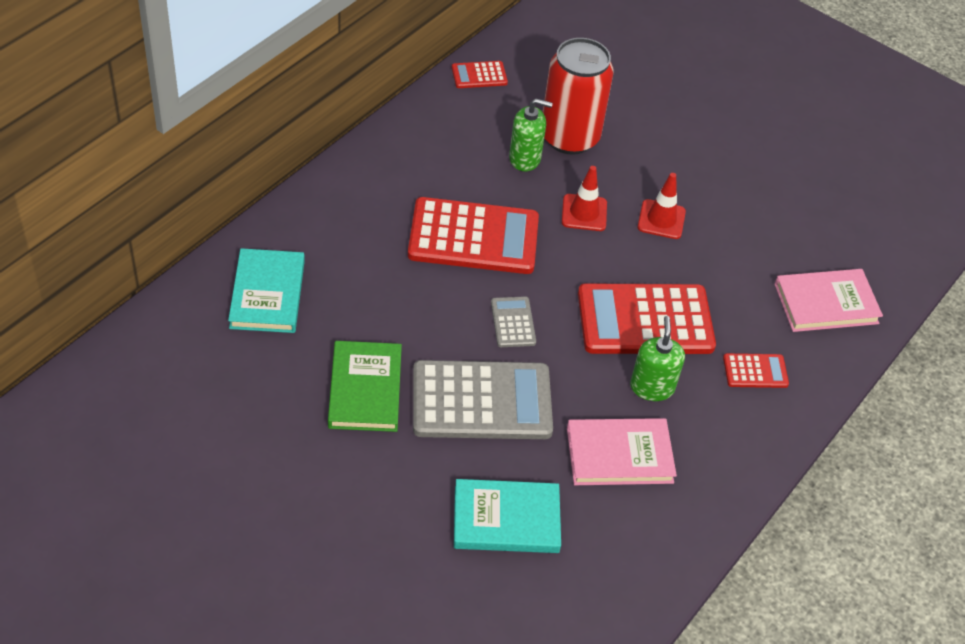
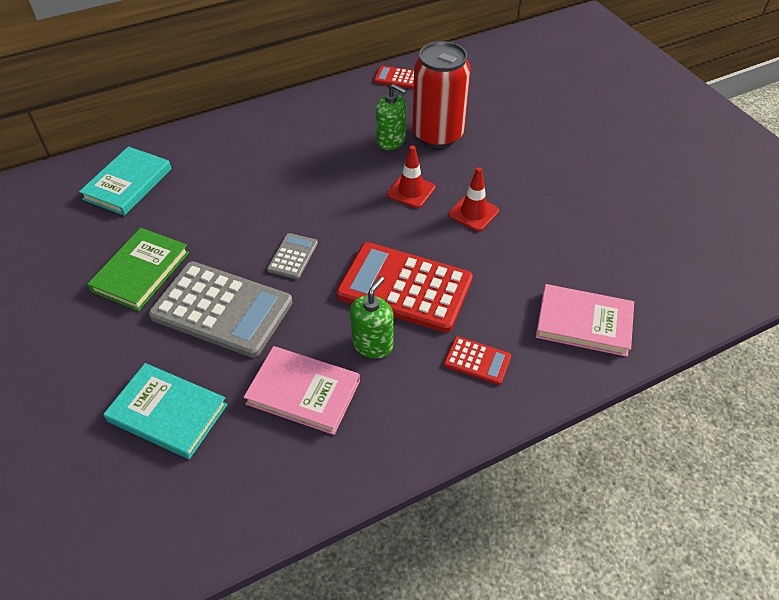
camera: 30 degrees right, 0 degrees up
red calculator [408,197,539,274] -> none

